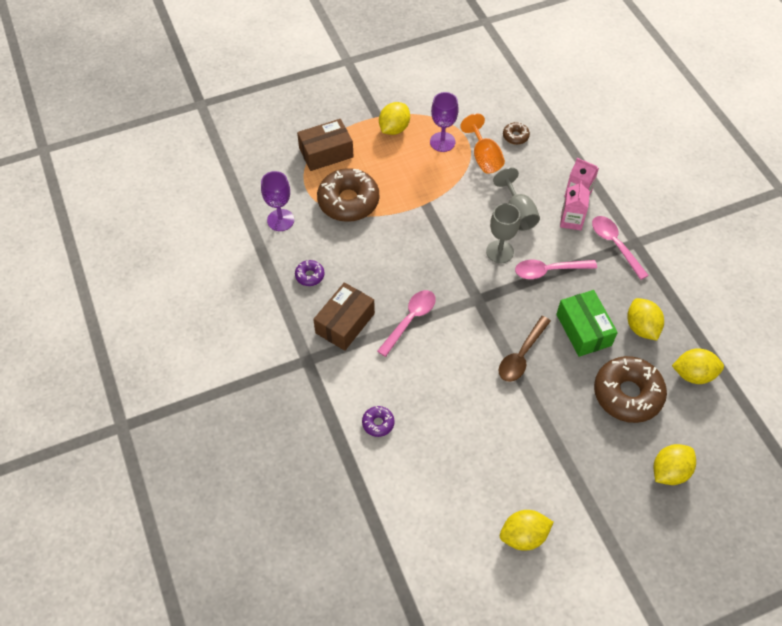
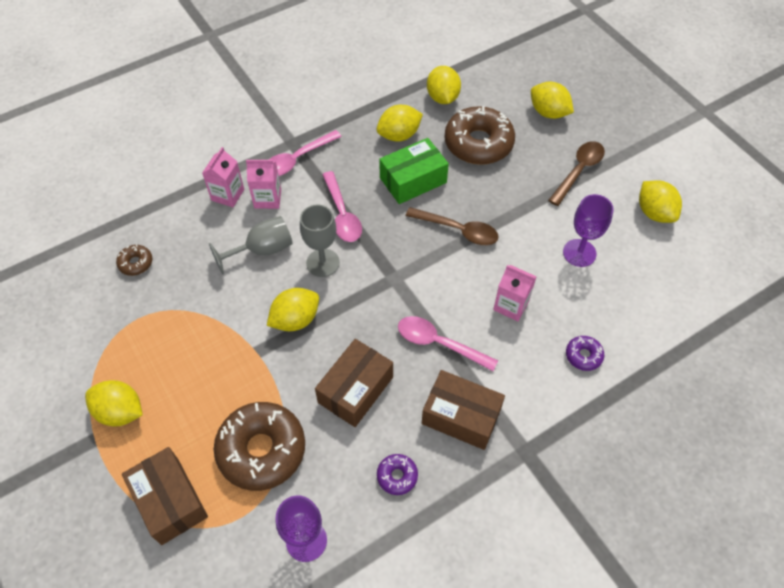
camera: 100 degrees left, 0 degrees up
purple goblet [430,92,459,152] -> purple goblet moved to [563,194,614,267]
orange goblet [460,113,505,174] -> none
none -> yellow lemon [267,288,319,331]
none -> brown box [315,339,393,427]
none -> pink carton [493,265,537,321]
none -> brown spoon [548,141,605,206]

